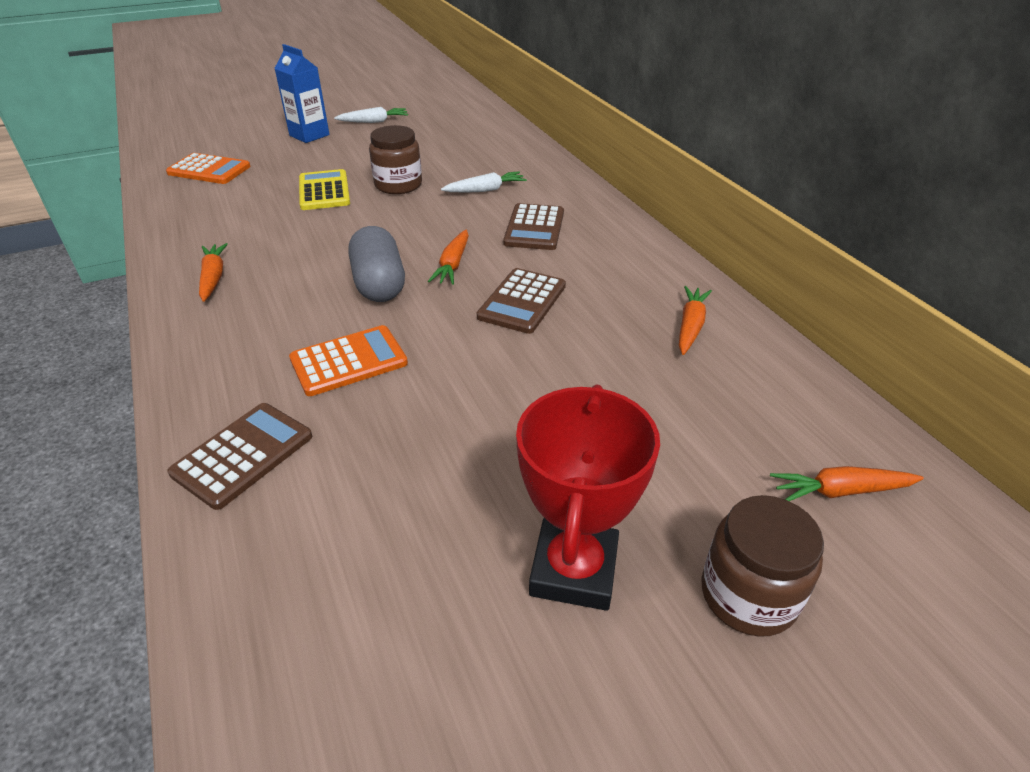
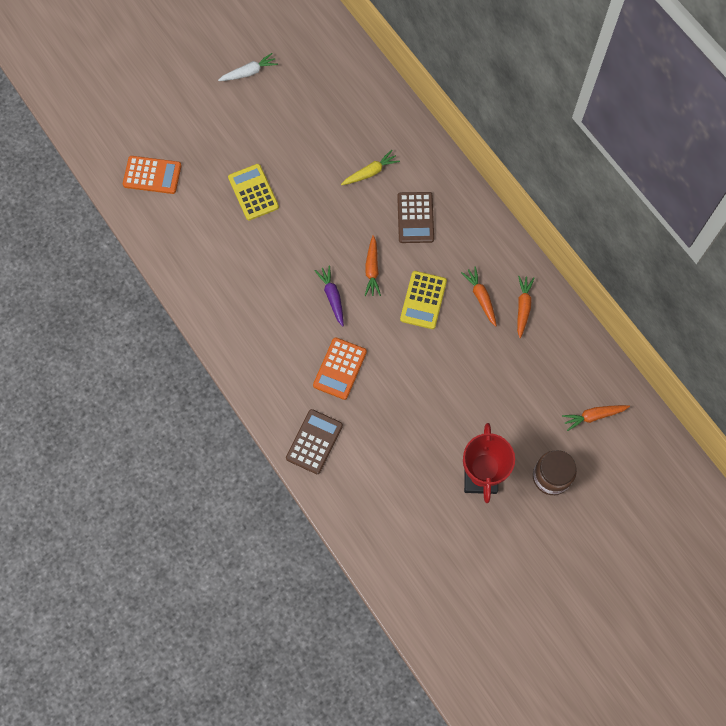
camera: 10 degrees left, 30 degrees up
orange carrot [199,243,228,302] -> orange carrot moved to [461,266,497,327]
blue carton [274,44,330,143] -> none
orange calculator [289,325,408,396] -> orange calculator turned 150 degrees clockwise [313,337,367,400]
grey capsule [349,226,405,302] -> purple carrot [315,265,344,327]
brown jar [369,125,422,194] -> none
white carrot [441,171,527,193] -> yellow carrot [341,150,400,185]
brown calculator [477,268,566,334] -> yellow calculator [400,271,447,329]

